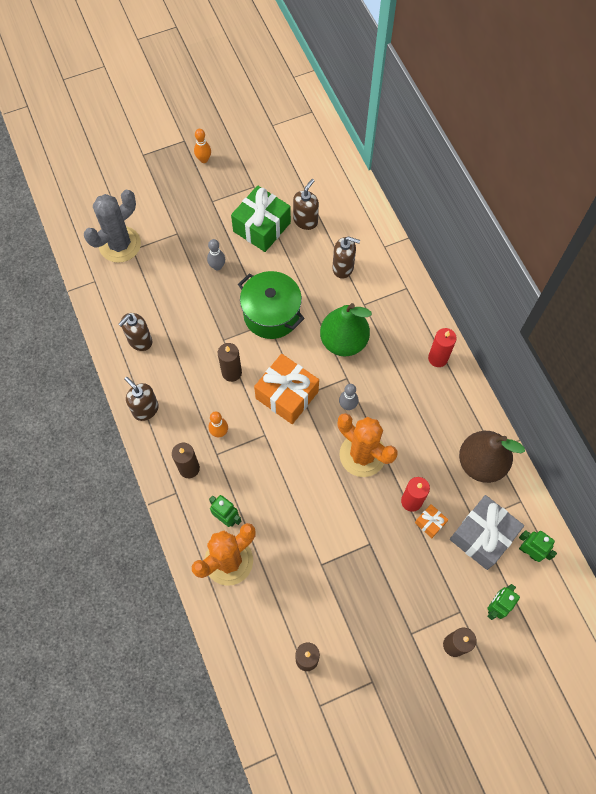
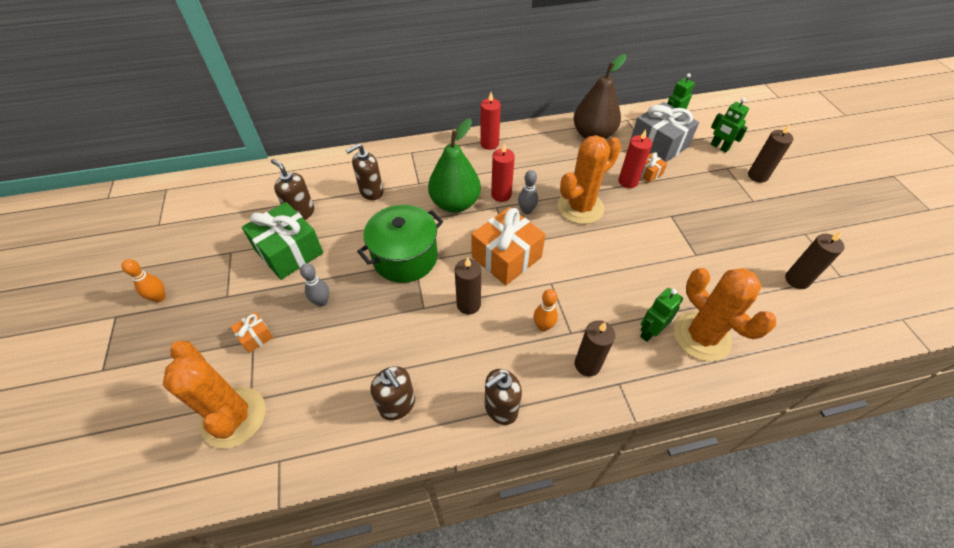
camera: 80 degrees left, 15 degrees down
grey cactus [84,190,141,263] -> orange cactus [163,341,266,448]
brown soap dispenser [332,236,360,279] -> brown soap dispenser turned 150 degrees counterclockwise [346,143,383,200]
none -> orange gift [231,312,274,353]
none -> red candle [491,143,515,202]

